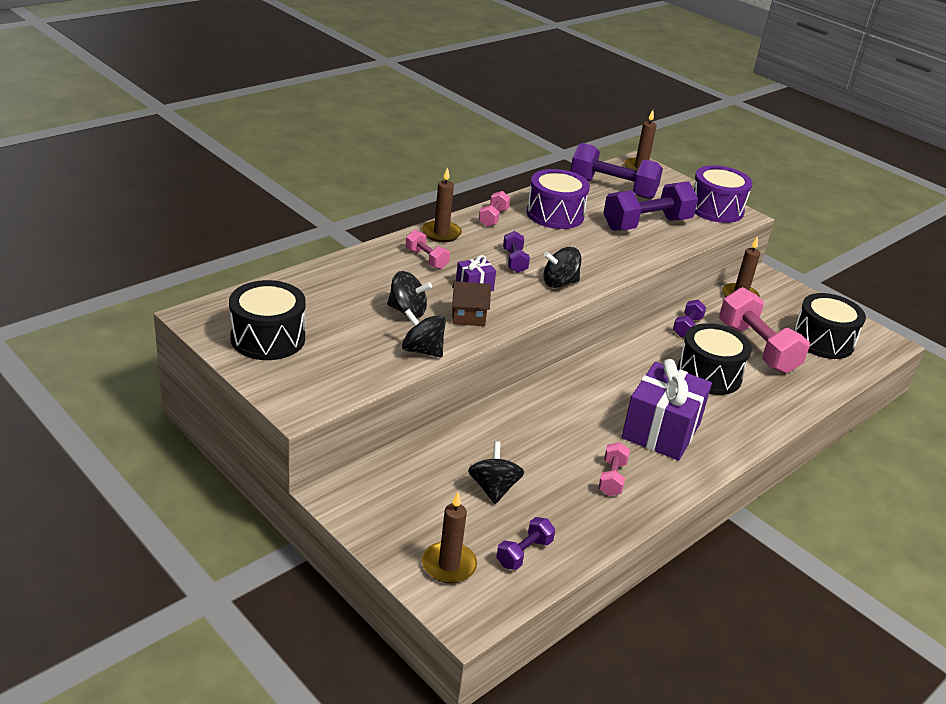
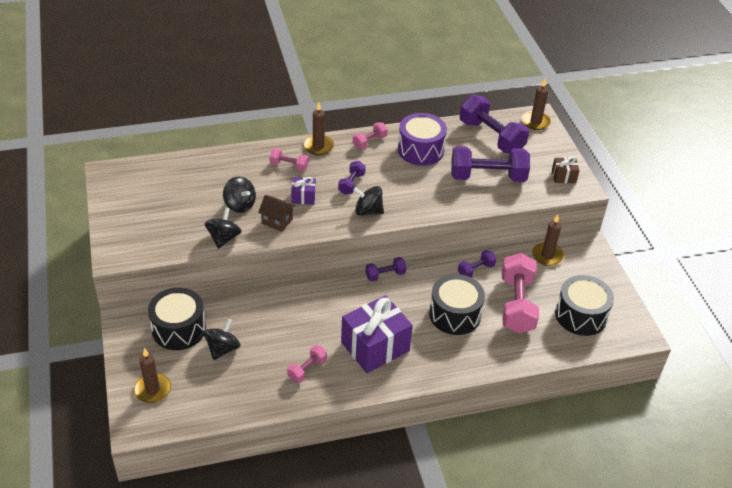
camera: 30 degrees right, 10 degrees up
black drum [229,280,306,360] -> black drum moved to [148,287,206,350]
black spinning top [402,309,446,358] -> black spinning top turned 45 degrees clockwise [204,208,242,249]
pink dumbbell [406,230,450,269] -> pink dumbbell turned 60 degrees counterclockwise [269,148,309,171]
purple dumbbell [496,517,555,570] -> purple dumbbell moved to [365,257,406,281]
purple drum [693,165,752,223] -> brown gift [552,157,580,183]

